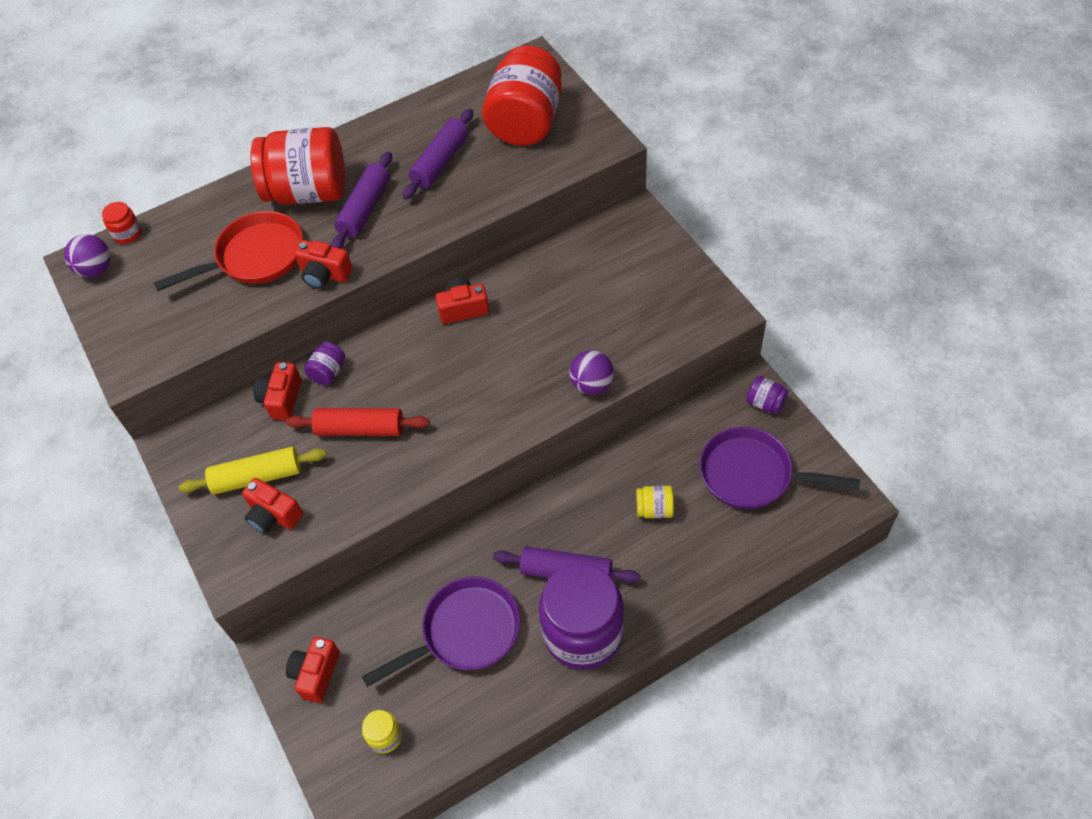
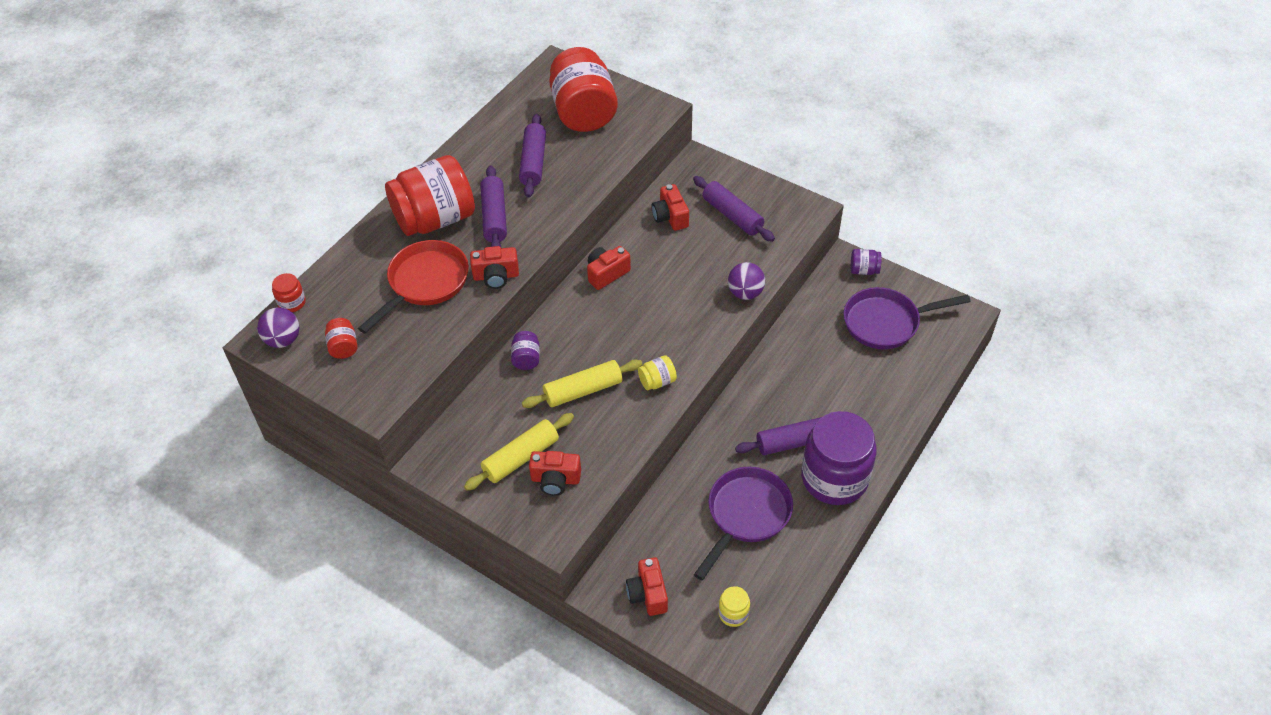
camera: 30 degrees left, 5 degrees down
red camera [254,362,301,421] -> red camera moved to [651,184,689,231]
red rolling pin [286,408,430,436] -> yellow rolling pin [522,360,643,408]
yellow jar [636,486,674,518] -> yellow jar moved to [638,355,677,390]
none -> red jar [325,318,358,359]
none -> purple rolling pin [693,176,775,242]

